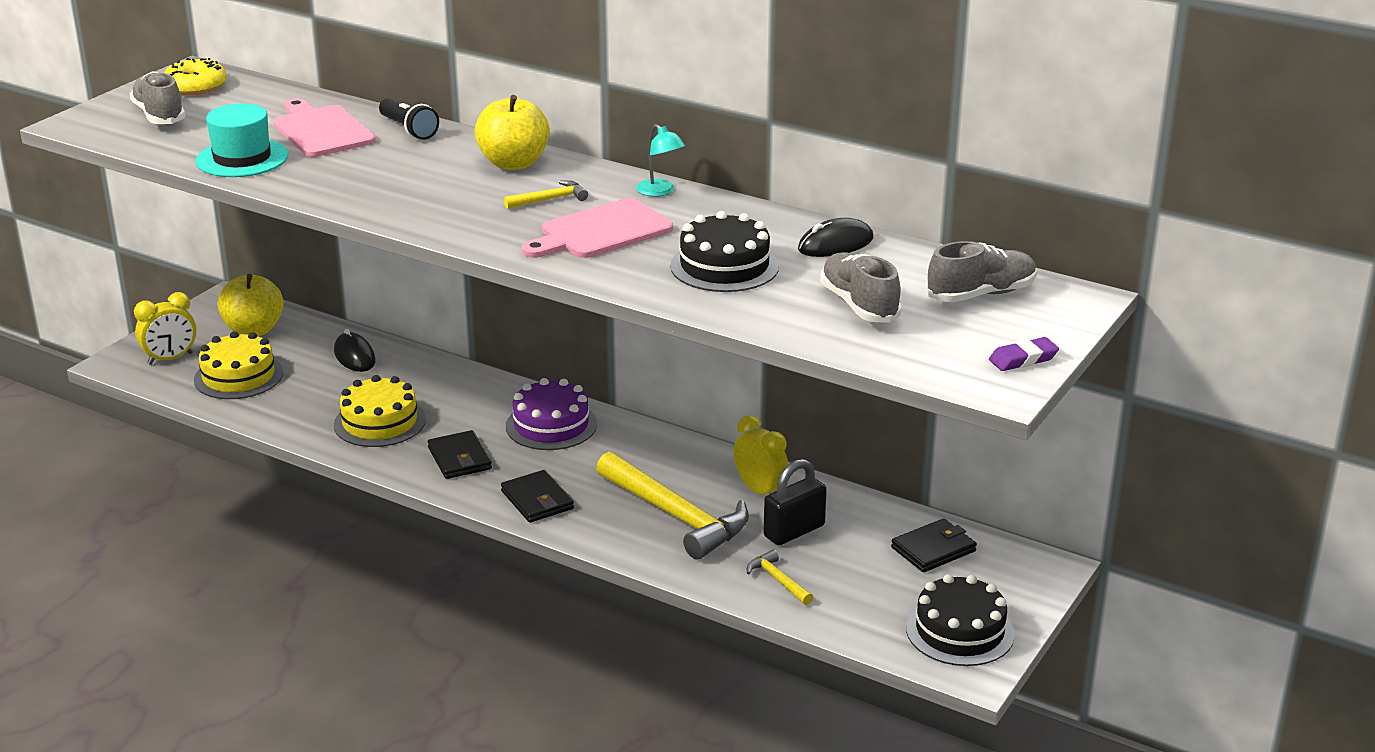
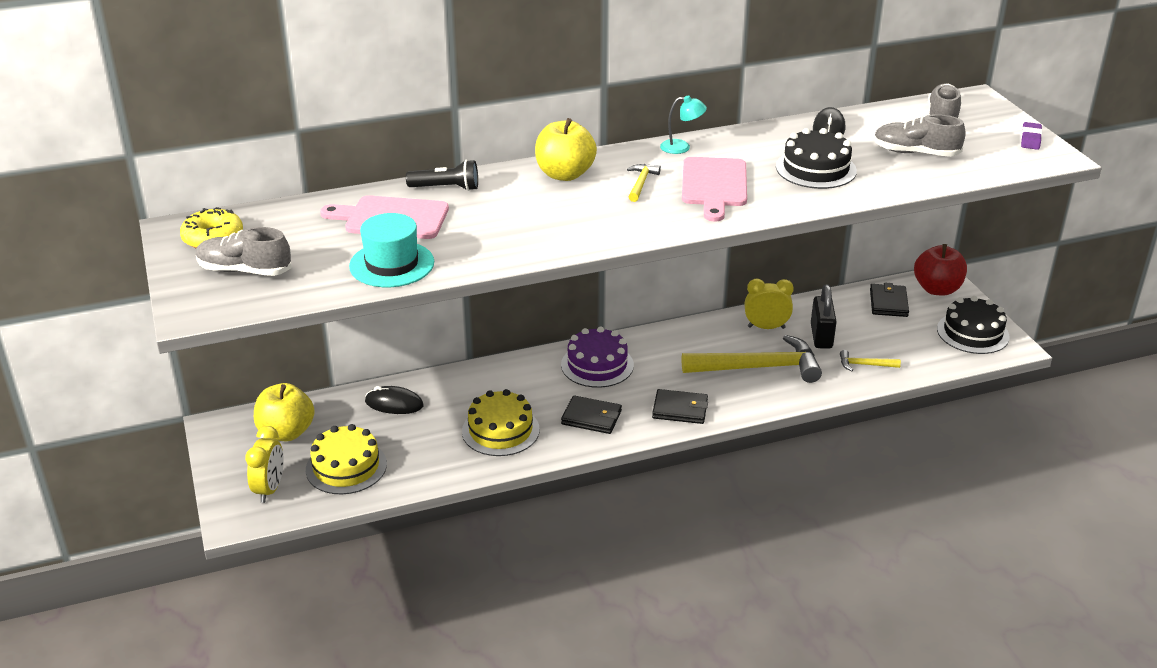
camera: 50 degrees left, 5 degrees up
none -> red apple [914,244,967,295]

